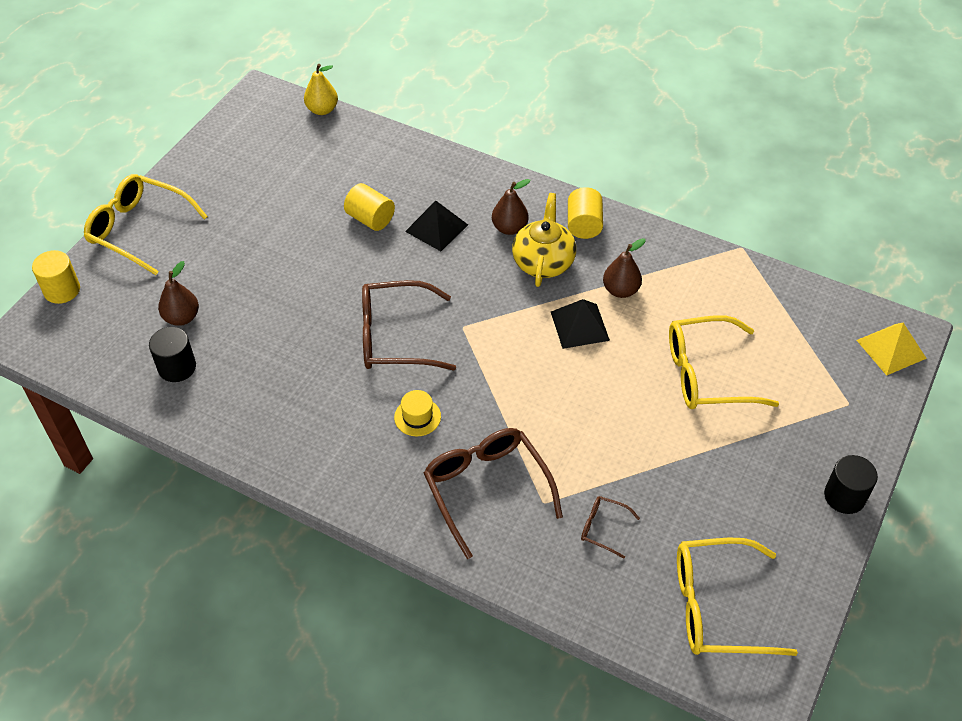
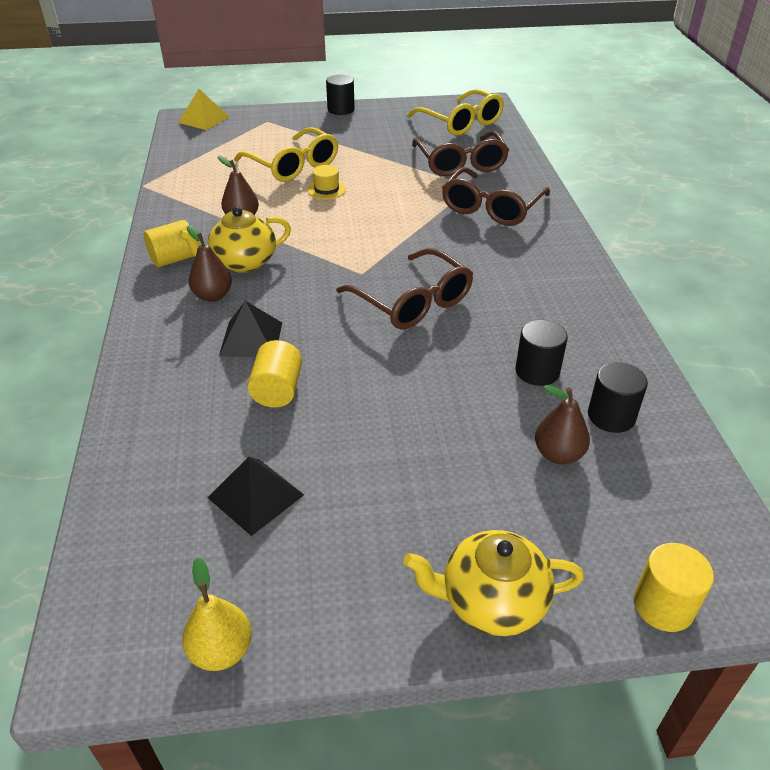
camera: 125 degrees left, 10 degrees down
yellow glasses [84,174,208,275] -> yellow teapot [403,530,584,636]
yellow pear [304,64,338,115] -> yellow pear moved to [182,557,252,671]
yellow hat [394,390,441,436] -> yellow hat moved to [307,165,346,199]
black pyramid [551,299,610,349] -> black pyramid moved to [207,457,304,536]
brown glasses [581,496,640,559] -> brown glasses [412,131,509,176], size x2.15
none -> black cylinder [515,320,568,386]

